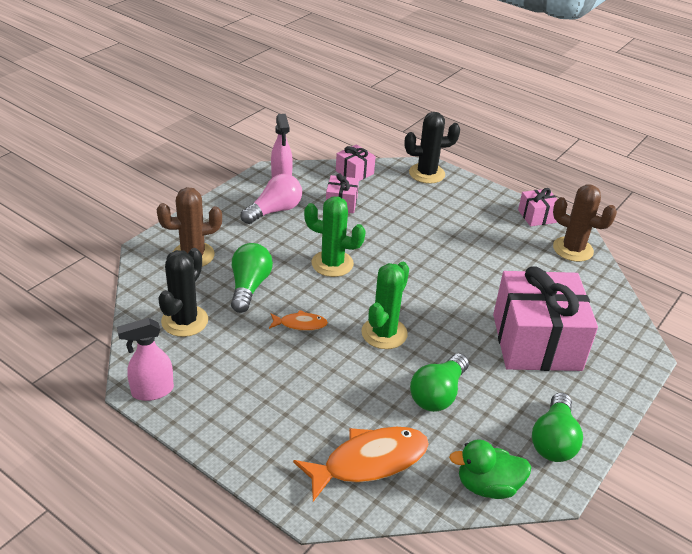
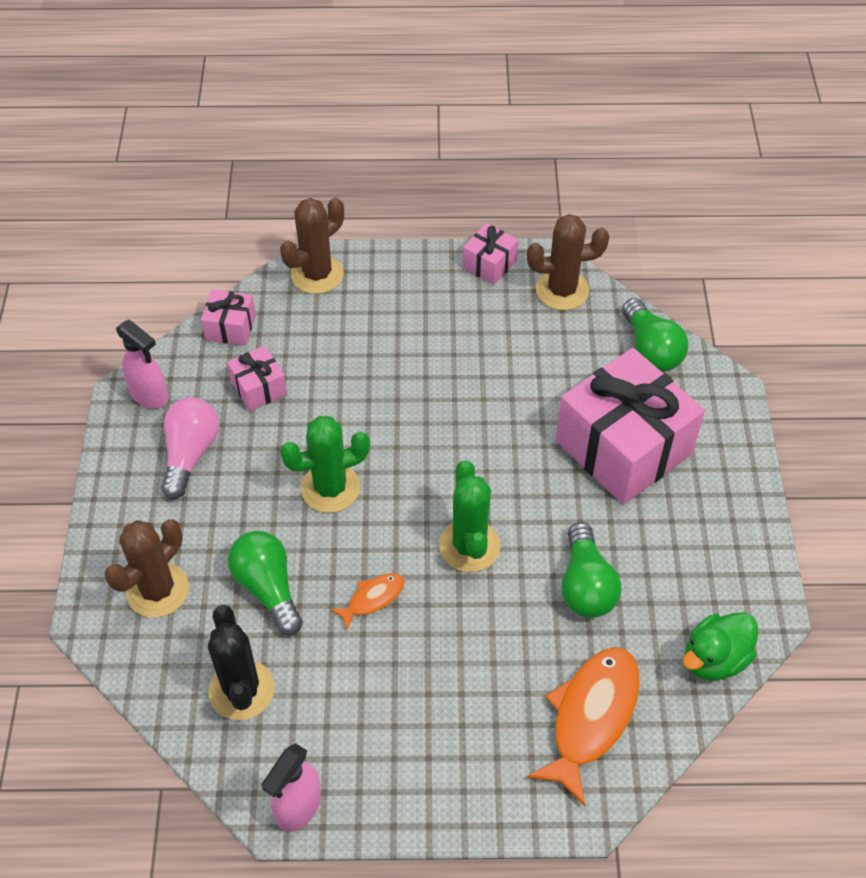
camera: 35 degrees left, 15 degrees up
black cactus [404,112,460,184] -> brown cactus [280,198,344,294]
green light bulb [532,392,583,462] -> green light bulb moved to [622,298,689,371]

